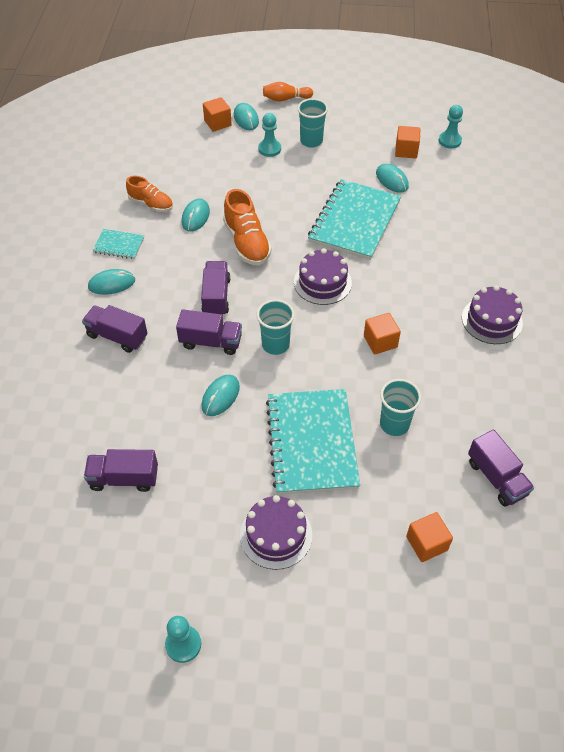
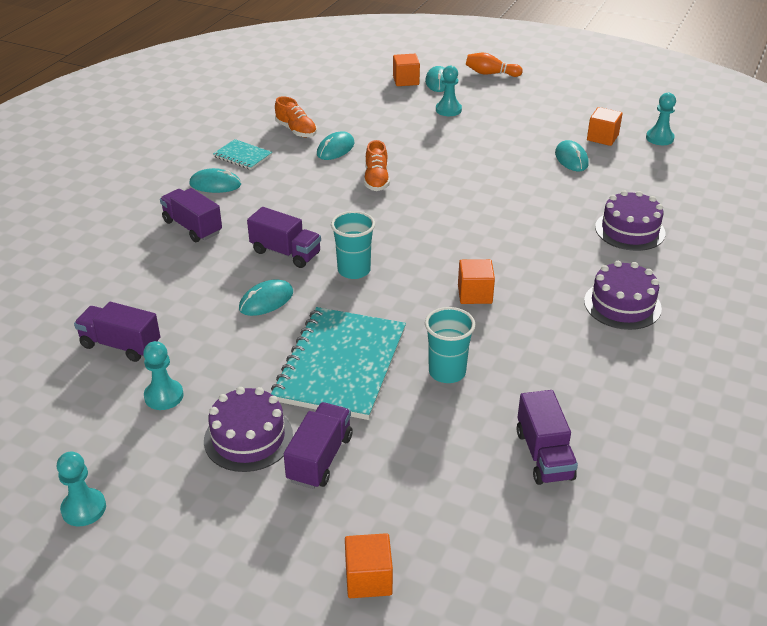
camera: 20 degrees right, 15 degrees down
purple truck [201,261,231,316] -> purple truck moved to [284,402,352,489]
orange shoe [223,189,272,265] -> orange shoe [364,140,390,191], size x0.66
purple cake [294,248,352,305] -> purple cake moved to [595,190,666,251]
turquoise cup [297,98,328,148] -> none
turquoise notebook [308,179,401,260] -> none
orange cube [406,512,453,562] -> orange cube moved to [345,533,393,598]
none -> turquoise pawn [143,341,184,410]

